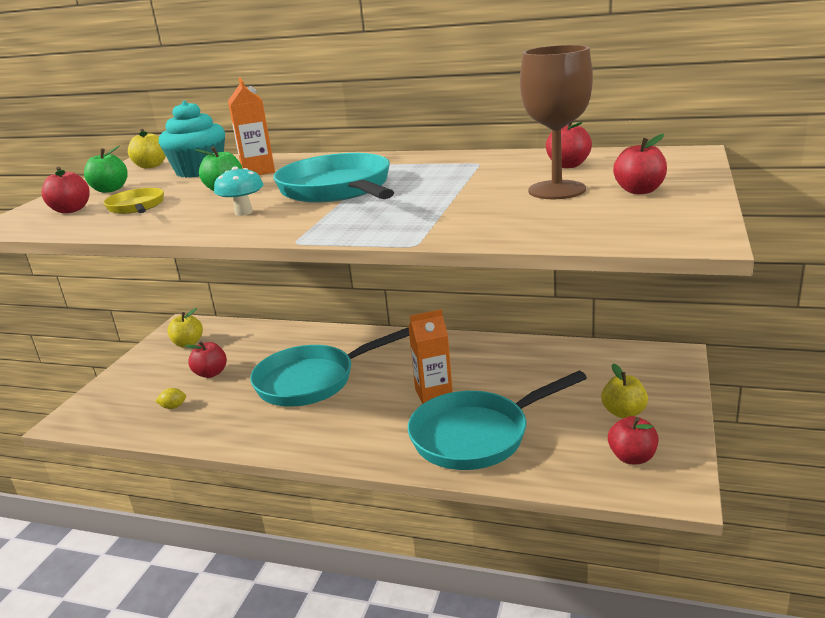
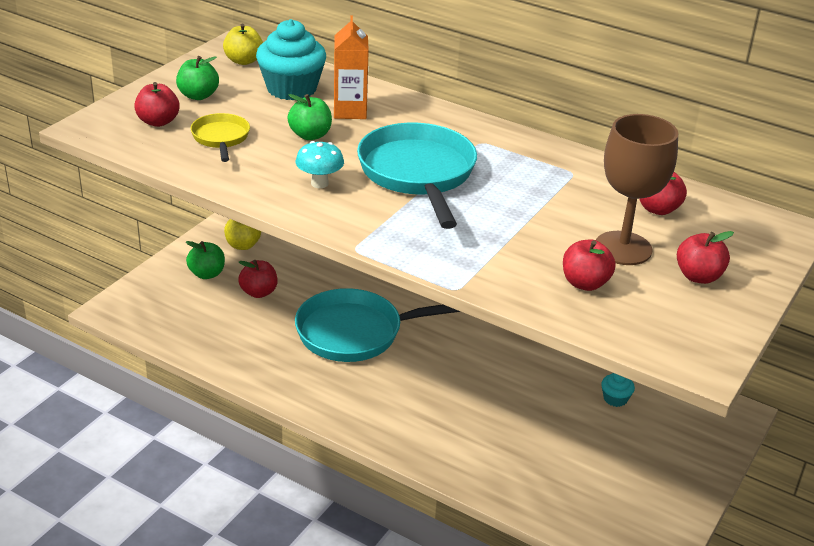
camera: 10 degrees right, 10 degrees up
yellow lemon [155,388,186,409] -> none
orange carton [408,309,453,404] -> none
turquoise pan [408,371,587,470] -> none
yellow apple [601,363,648,419] -> none
red apple [608,416,658,464] -> red apple moved to [563,239,616,291]
none -> green apple [186,241,225,279]
none -> turquoise cupcake [601,373,635,407]

